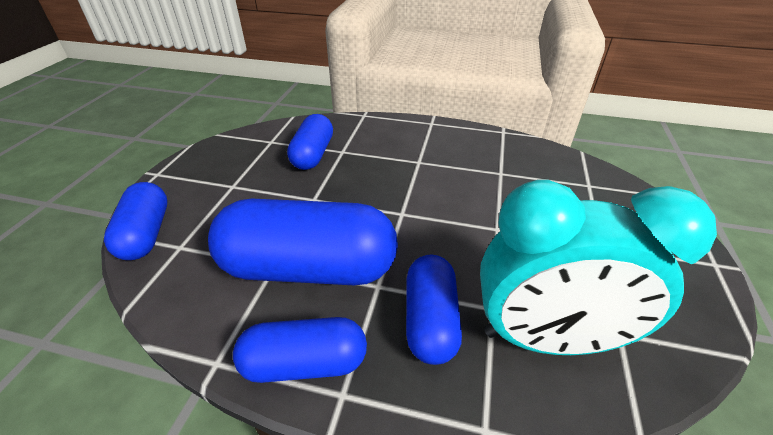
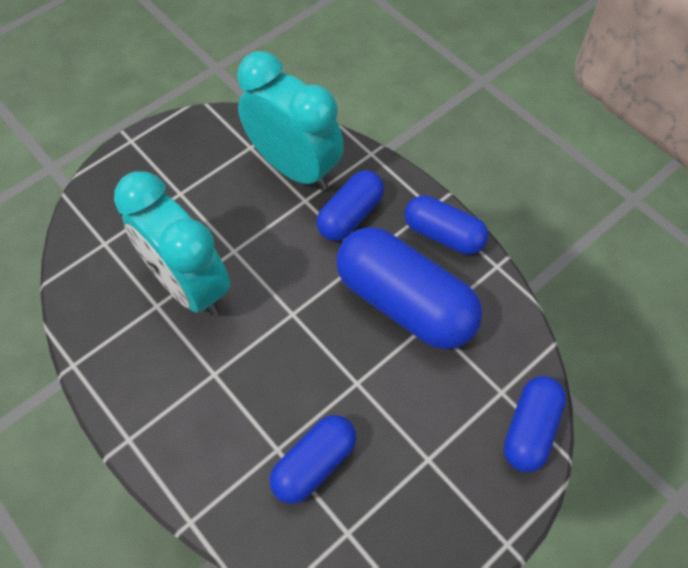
camera: 145 degrees left, 20 degrees up
none -> turquoise clock [114,171,231,316]

